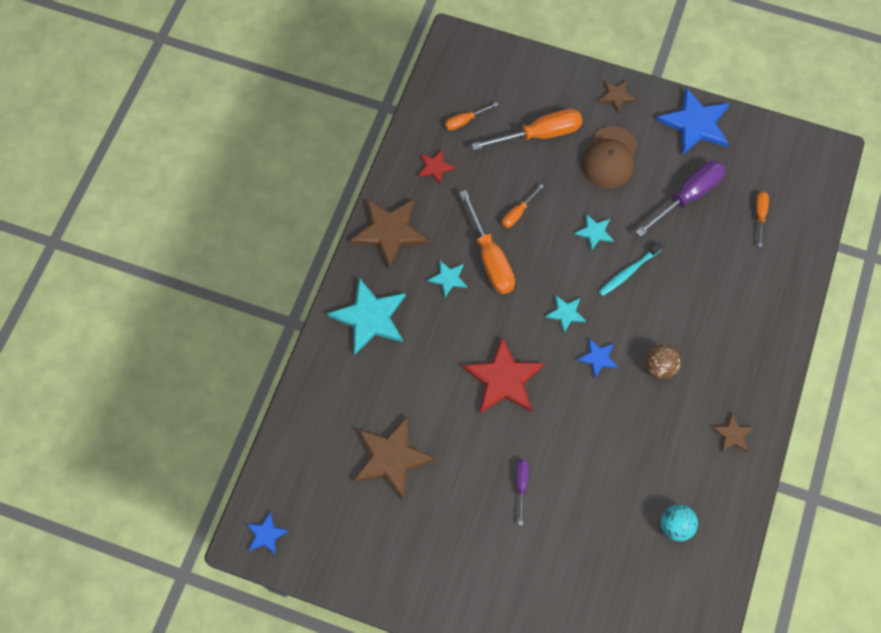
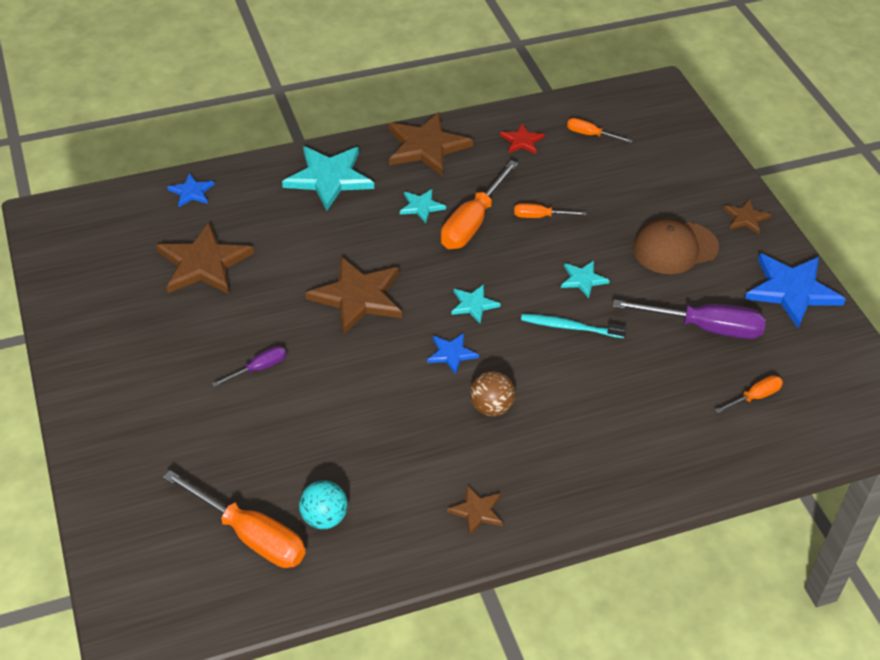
camera: 50 degrees right, 20 degrees down
blue star [246,511,289,555] -> blue star moved to [167,173,215,207]
red star [462,337,545,413] -> brown star [306,257,402,335]
orange screwdriver [471,109,582,150] -> orange screwdriver moved to [163,470,306,568]

